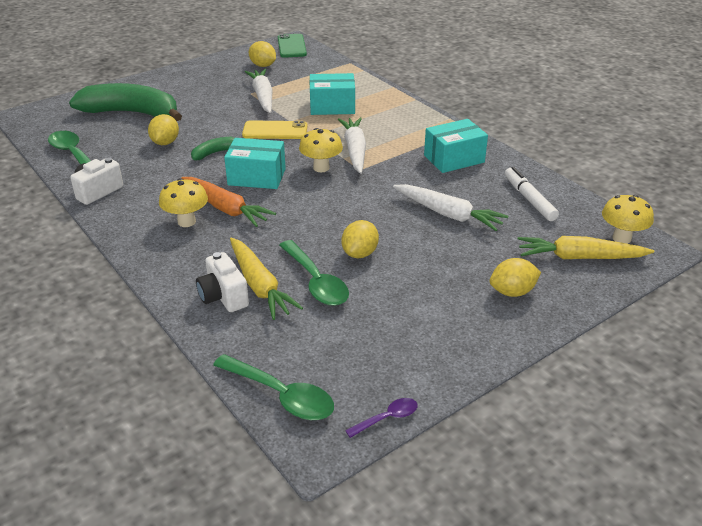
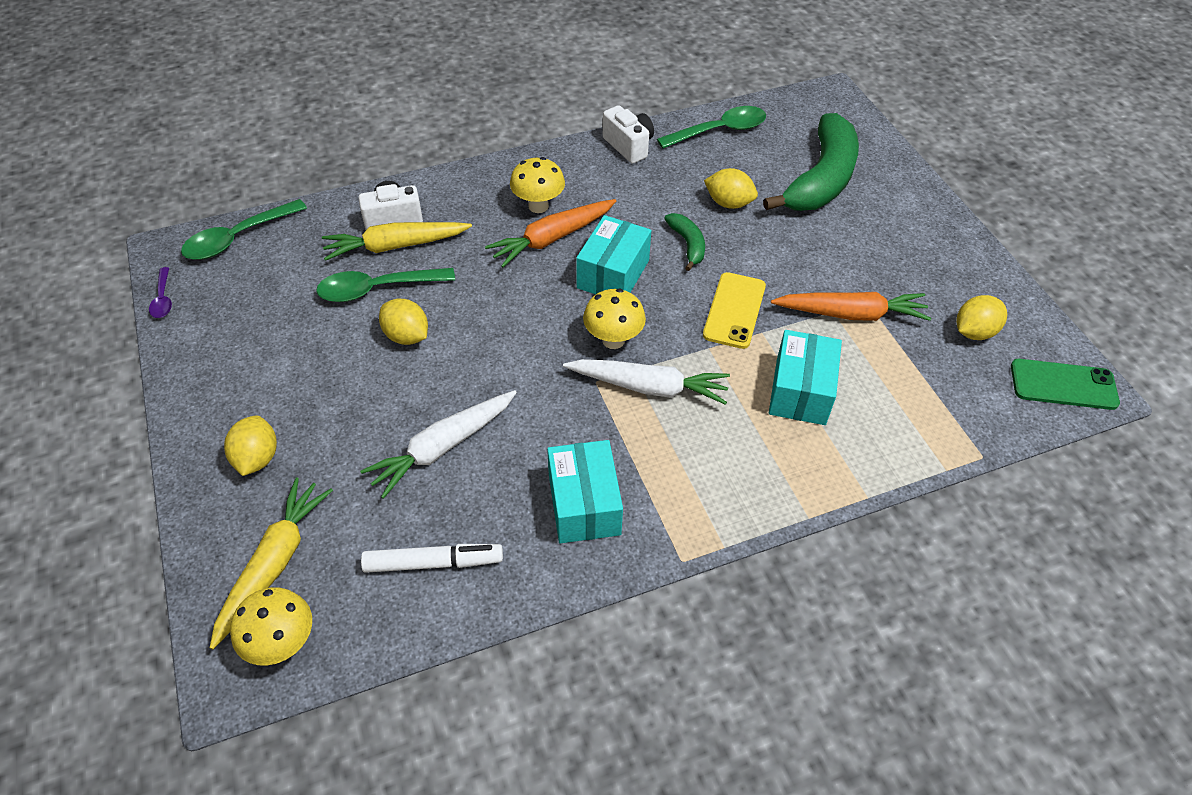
camera: 105 degrees right, 15 degrees up
white carrot [245,69,272,113] -> orange carrot [771,292,931,321]

